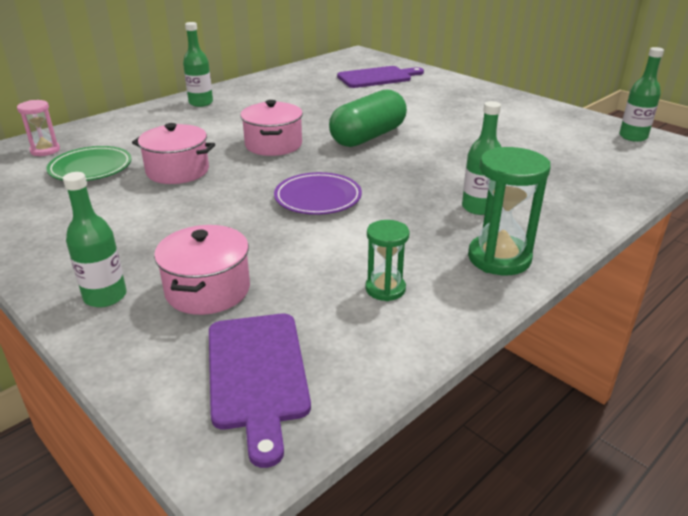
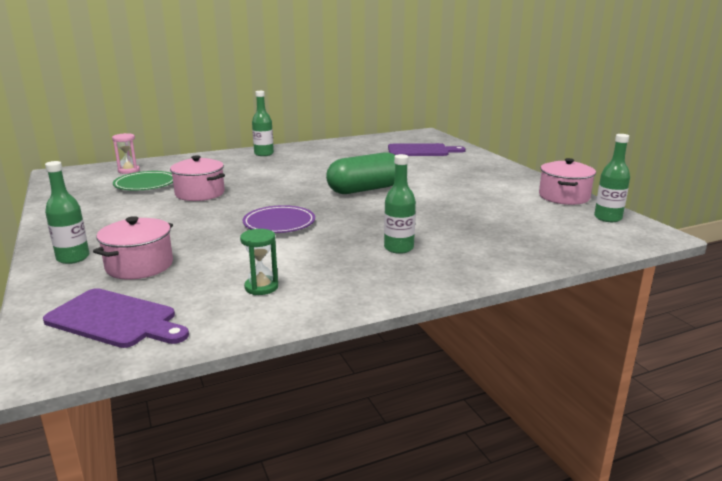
camera: 20 degrees right, 10 degrees down
purple cutting board [209,314,311,468] -> purple cutting board turned 75 degrees counterclockwise [43,288,189,348]
pink pot [240,100,303,156] -> pink pot moved to [539,158,596,205]
green hourglass [468,147,551,275] -> none

